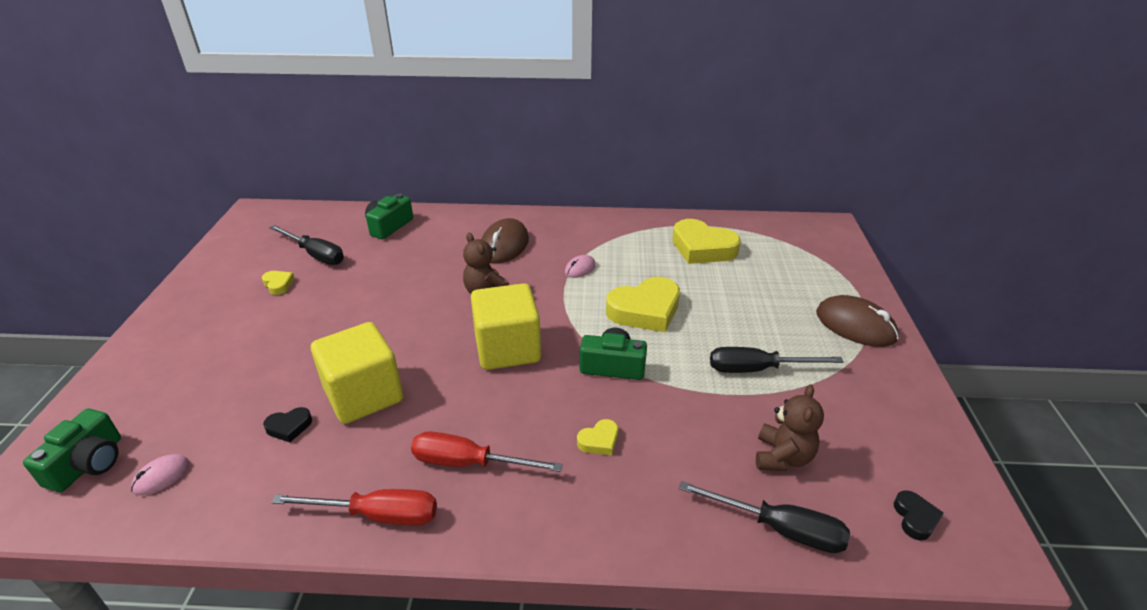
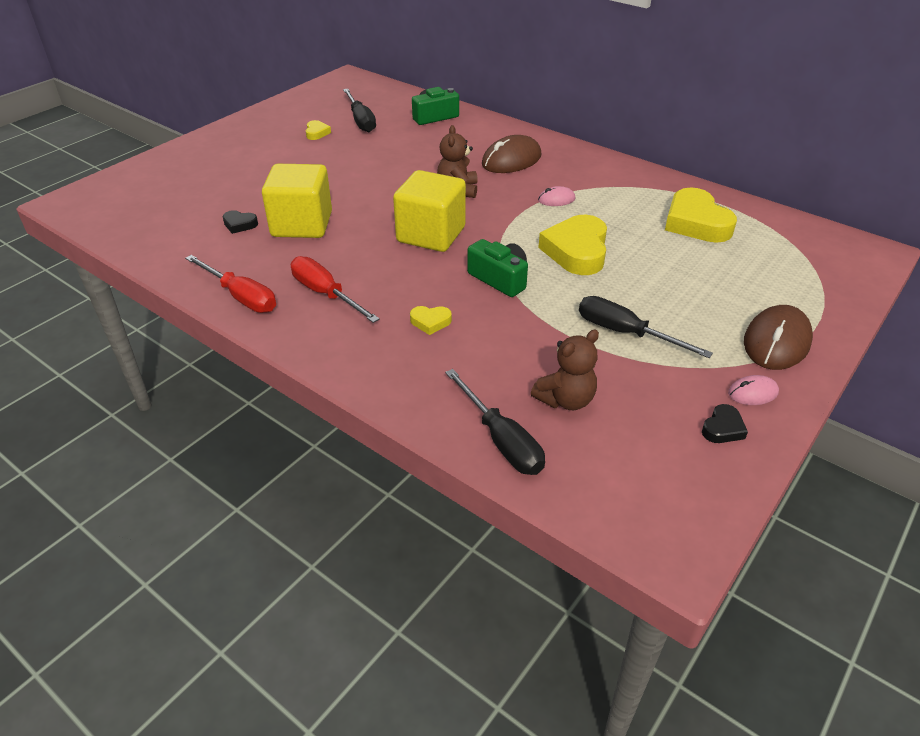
camera: 35 degrees right, 5 degrees up
green camera [23,409,121,492] -> none
pink mouse [131,454,189,495] -> pink mouse moved to [728,375,779,405]
yellow heart [606,277,680,332] -> yellow heart turned 90 degrees clockwise [538,215,607,275]
brown mouse [816,295,899,347] -> brown mouse turned 45 degrees clockwise [744,305,813,370]
black heart [894,490,943,541] -> black heart moved to [702,404,748,443]

